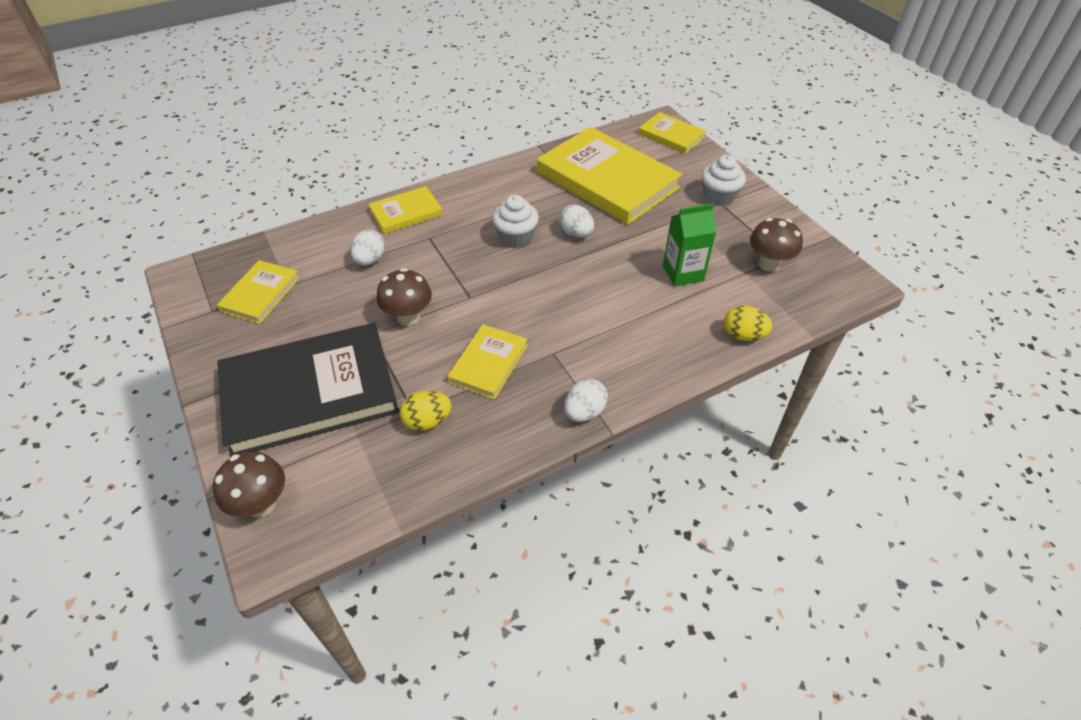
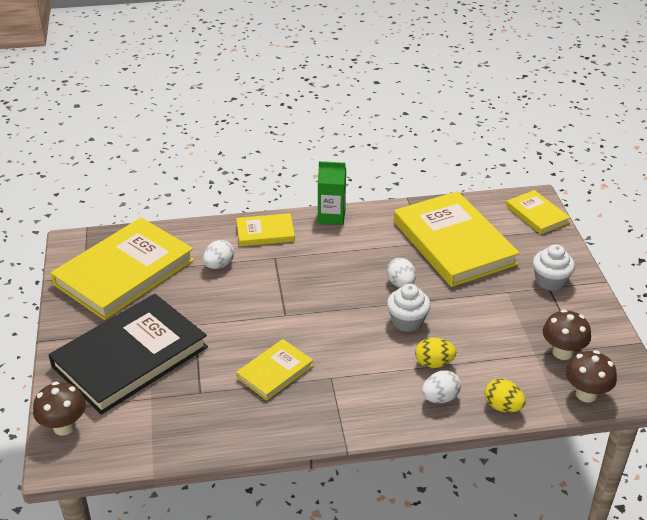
camera: 20 degrees right, 10 degrees down
yellow book [217,260,300,324] -> yellow book [51,218,194,320], size x2.03
black book [217,323,399,457] -> black book turned 45 degrees counterclockwise [49,294,208,415]
brown mushroom [377,268,432,326] -> brown mushroom moved to [566,350,617,402]
yellow egg [400,391,452,431] -> yellow egg moved to [415,337,456,368]
white cupcake [492,195,539,248] -> white cupcake moved to [387,284,431,332]
white egg [564,379,608,422] -> white egg moved to [422,370,461,403]
green carton [663,203,716,286] -> green carton moved to [318,161,346,225]

